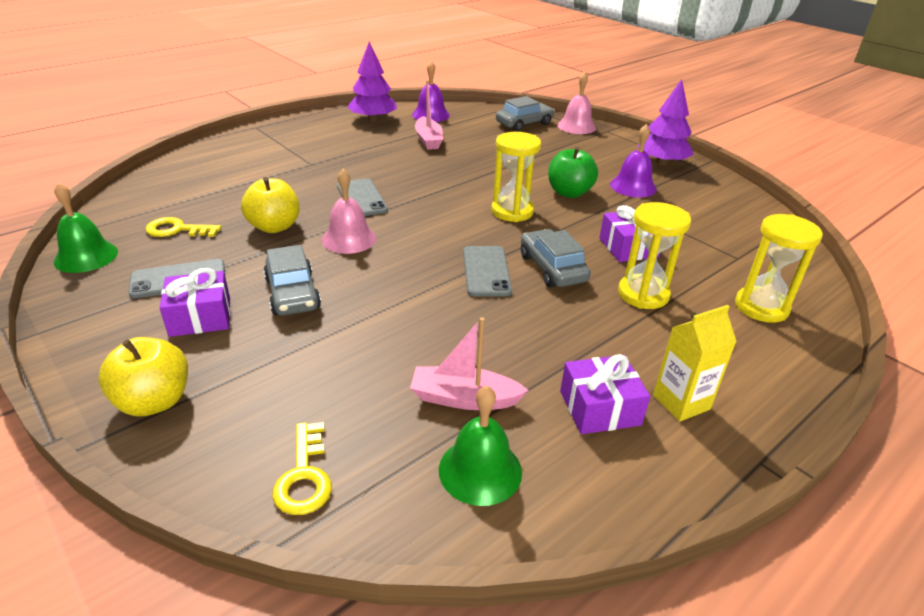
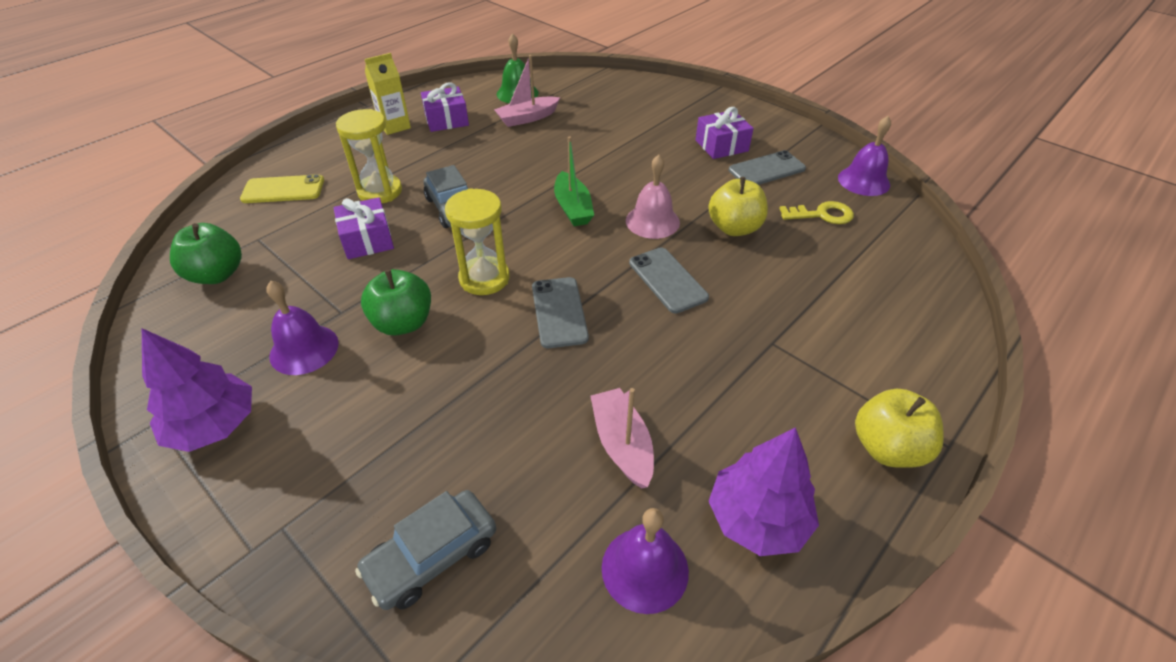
camera: 175 degrees right, 10 degrees up
green bell [54,182,118,273] -> purple bell [838,116,891,196]
yellow apple [99,337,188,416] -> yellow apple moved to [855,389,944,468]
grey car [263,245,321,316] -> none
yellow key [272,422,332,515] -> none
pink boat [410,317,529,410] -> pink boat turned 150 degrees clockwise [494,55,560,127]
grey phone [463,246,512,297] -> grey phone moved to [532,277,589,348]
pink bell [557,71,596,134] -> none
yellow hourglass [735,214,823,323] -> yellow phone [240,174,324,203]
none -> green apple [170,223,242,284]
none -> green boat [554,137,594,226]

